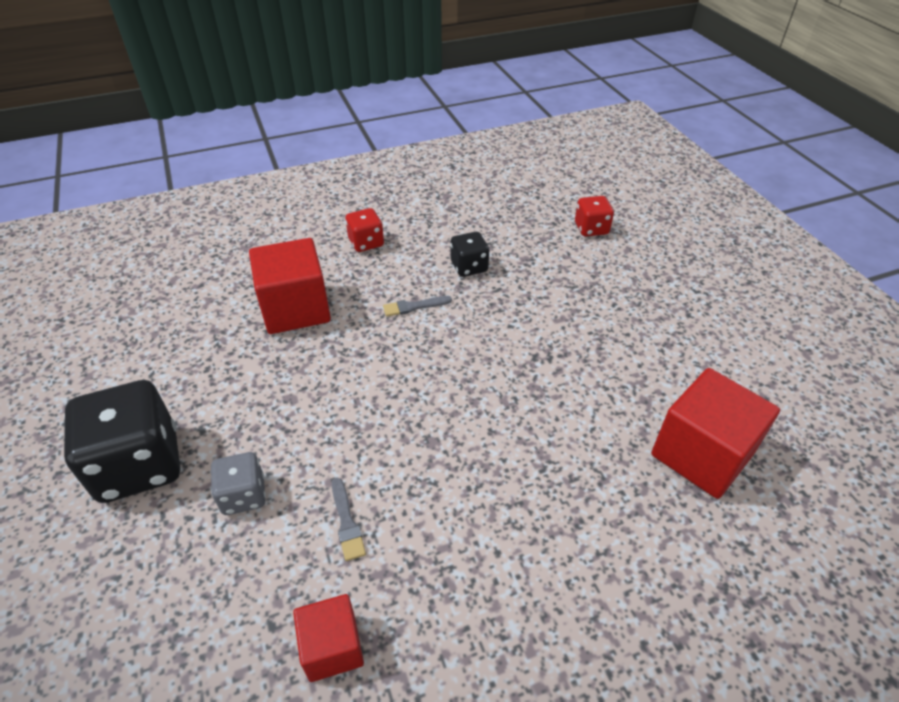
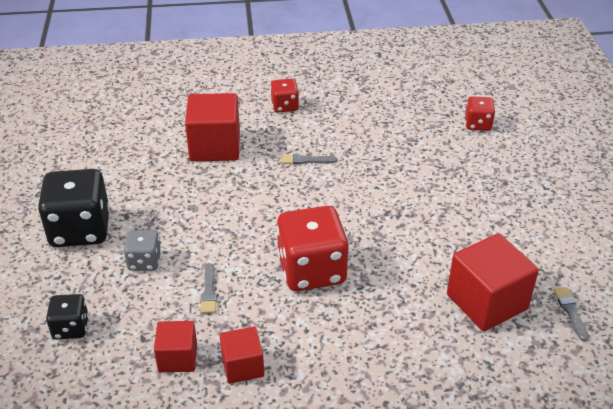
camera: 15 degrees right, 5 degrees down
black dice [450,232,489,277] -> black dice moved to [46,294,89,339]
none -> red cube [220,326,264,384]
none -> red dice [276,206,349,291]
none -> grey brush [553,287,589,342]

